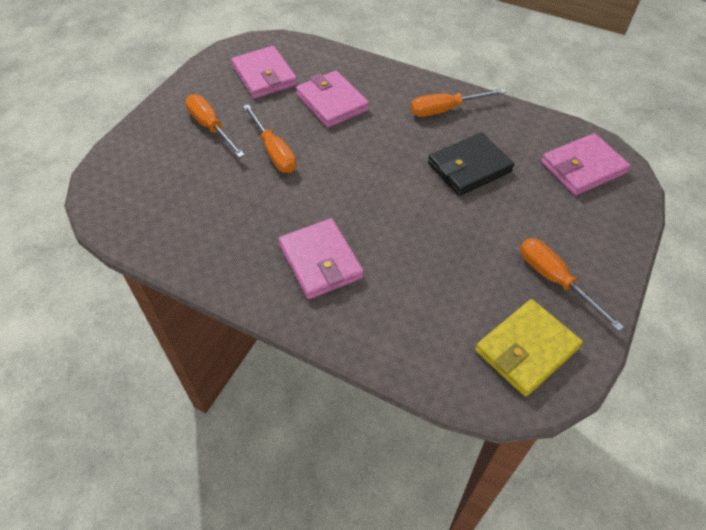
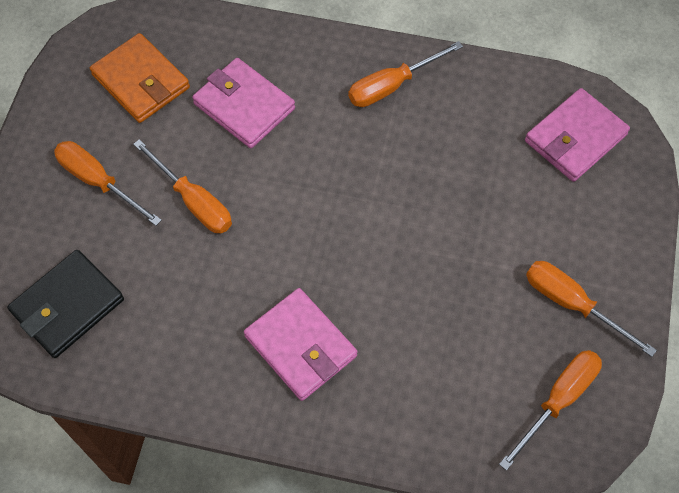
camera: 15 degrees left, 10 degrees up
pink wallet [231,46,297,99] -> orange wallet [90,33,190,123]
black wallet [428,133,514,196] -> black wallet moved to [7,250,124,358]
yellow wallet [475,299,583,397] -> orange screwdriver [499,350,602,471]

